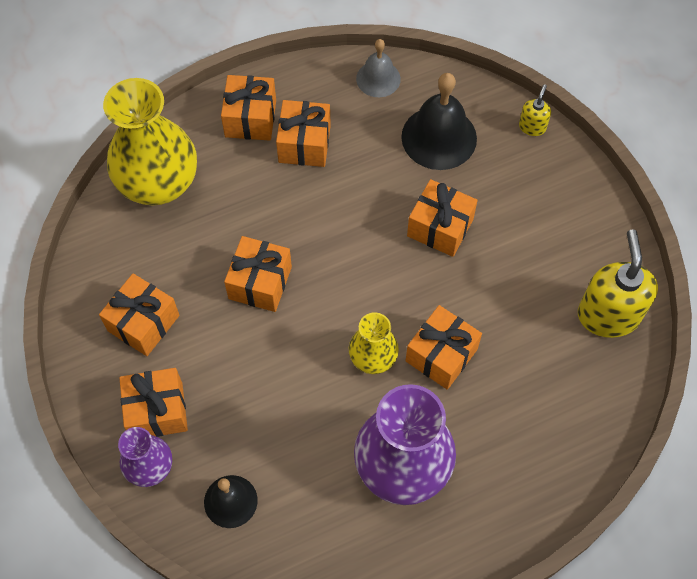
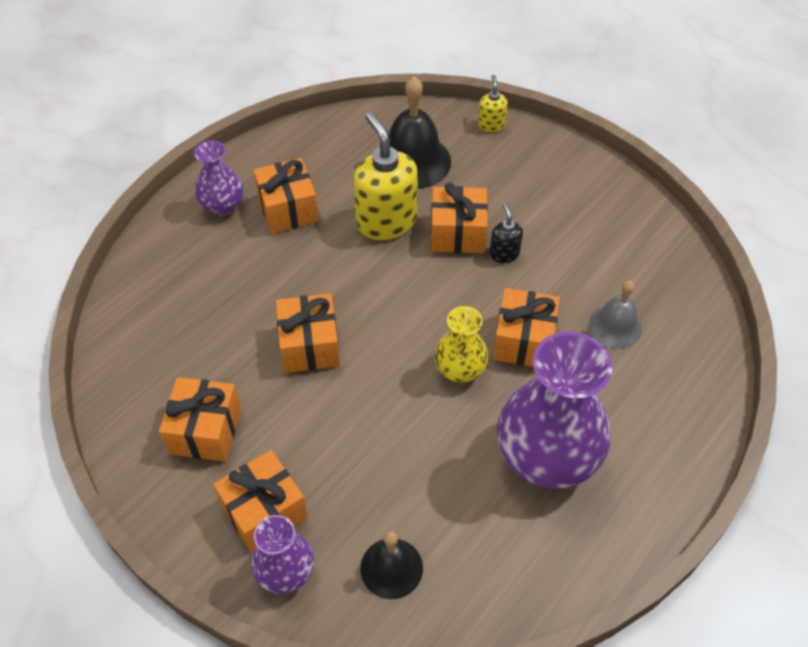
camera: 25 degrees left, 10 degrees down
yellow vase [103,78,197,206] -> none
orange gift [221,75,276,141] -> purple vase [194,141,243,216]
grey bell [356,39,401,97] -> grey bell moved to [589,281,642,349]
yellow soap dispenser [578,229,658,338] -> yellow soap dispenser moved to [354,112,418,240]
none -> black soap dispenser [490,203,523,263]

